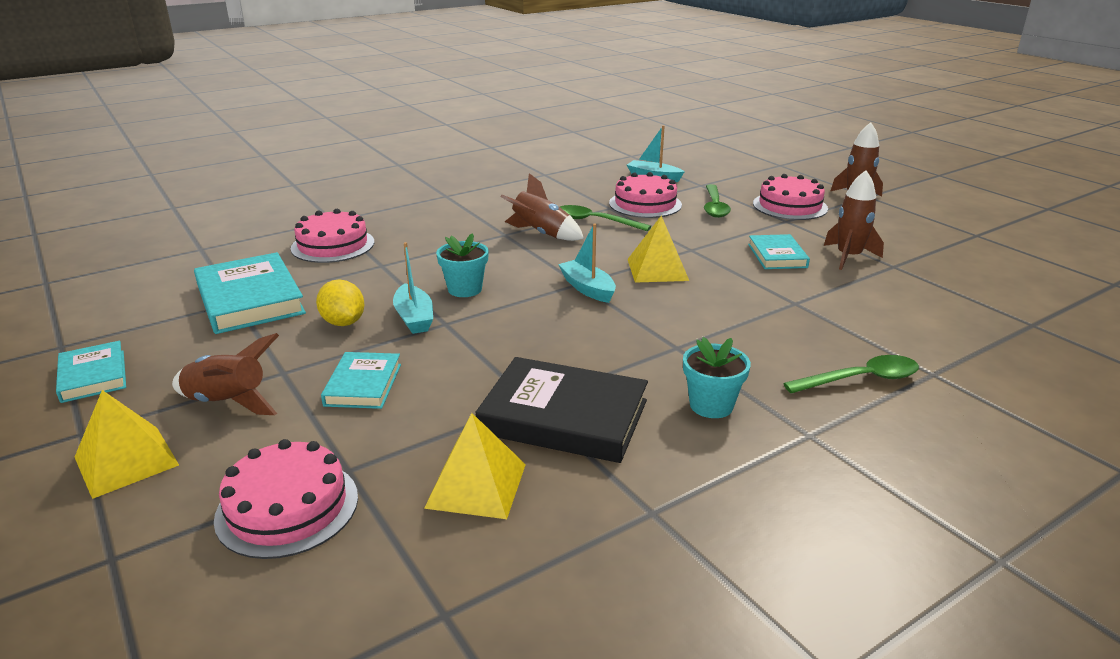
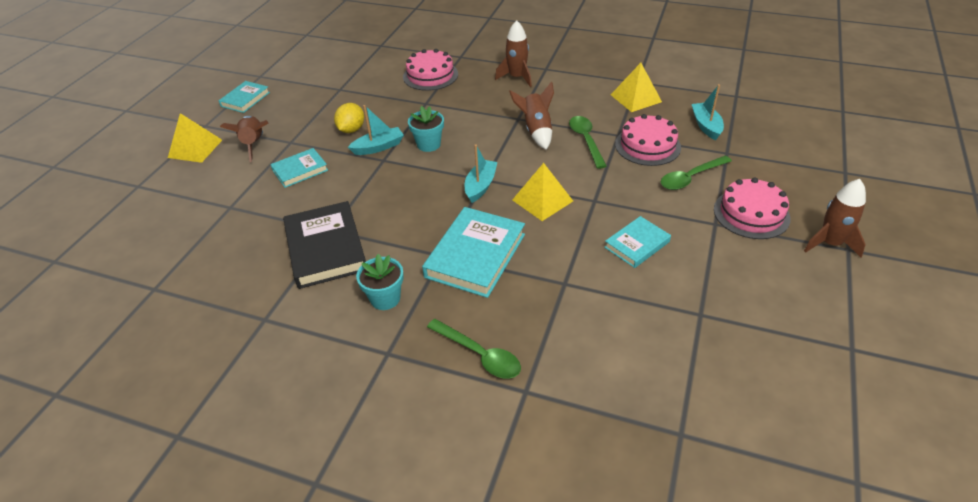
camera: 55 degrees right, 15 degrees up
turquoise book [194,252,306,334] -> turquoise book moved to [422,207,525,298]
pink cake [214,439,358,559] -> none
turquoise boat [393,242,433,334] -> turquoise boat turned 150 degrees counterclockwise [348,105,404,155]
yellow pyramid [424,413,526,519] -> yellow pyramid moved to [611,63,662,112]
brown rocket [824,170,884,270] -> brown rocket moved to [495,20,532,87]

